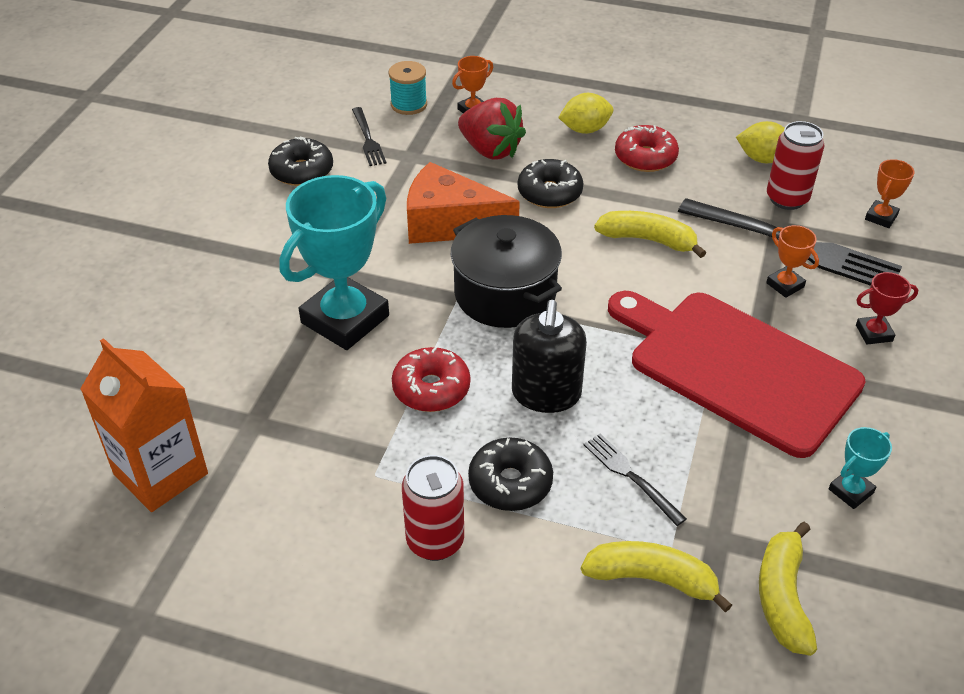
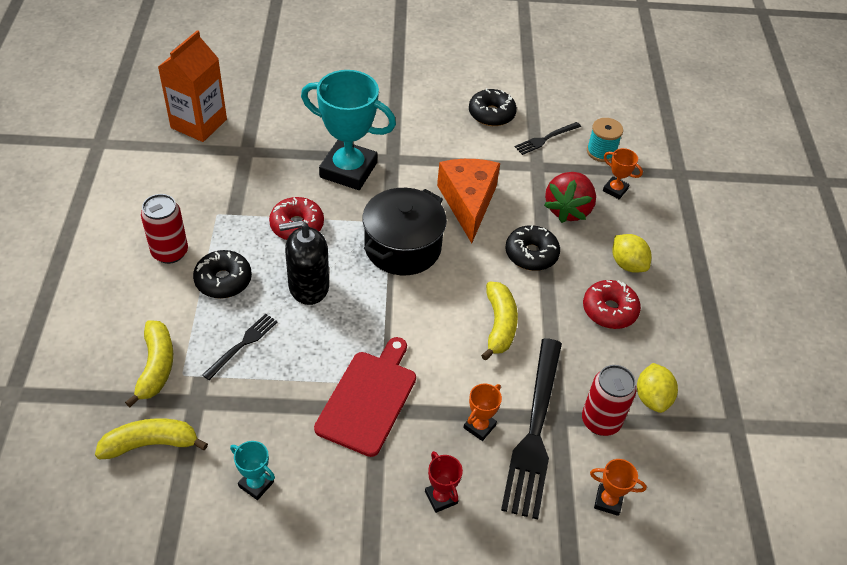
camera: 70 degrees right, 5 degrees up
red cutting board [608,291,866,458] -> red cutting board [314,337,416,457], size x0.65

